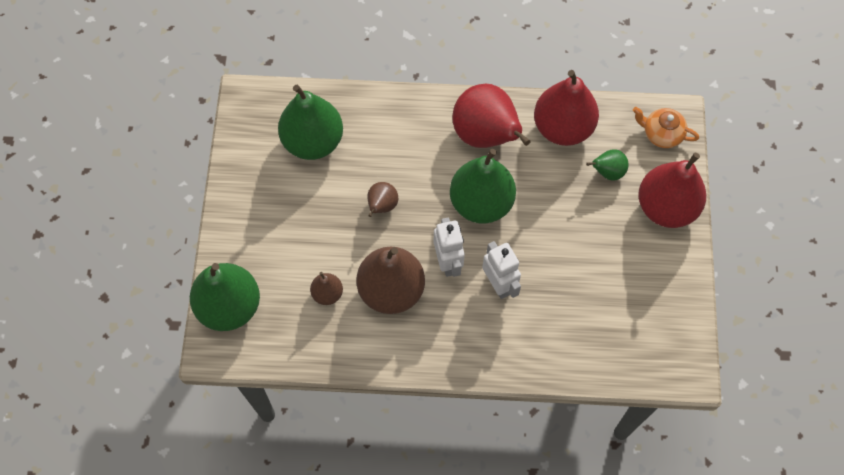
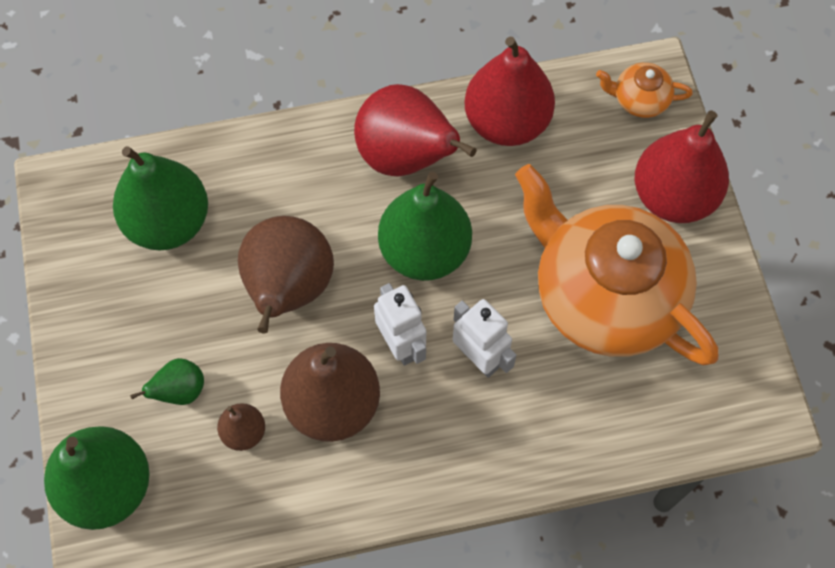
camera: 15 degrees left, 0 degrees up
brown pear [367,182,398,217] -> brown pear [238,216,334,333], size x2.08
green pear [586,149,629,181] -> green pear moved to [130,358,204,405]
none -> orange teapot [515,164,718,365]

